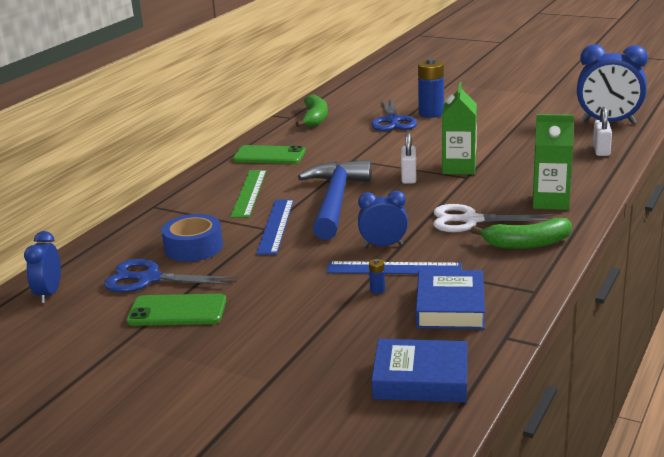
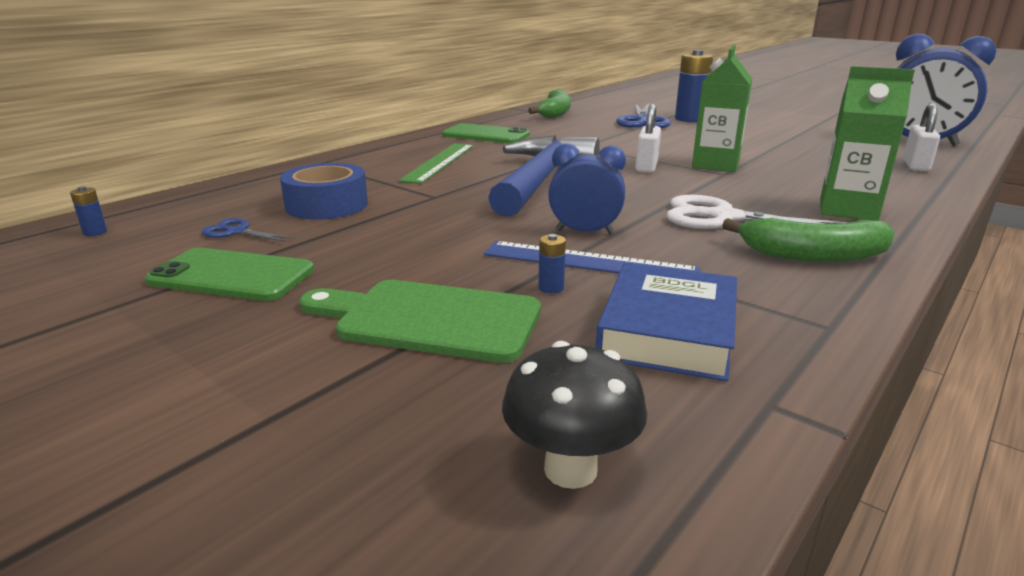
camera: 10 degrees right, 0 degrees up
blue clock [24,231,61,303] -> blue battery [70,186,107,236]
blue scissors [104,259,238,293] -> blue scissors [202,218,295,242], size x0.52
blue ruler [256,199,294,255] -> none
blue book [371,339,468,403] -> black mushroom [502,341,647,489]
none -> green cutting board [299,280,541,363]

